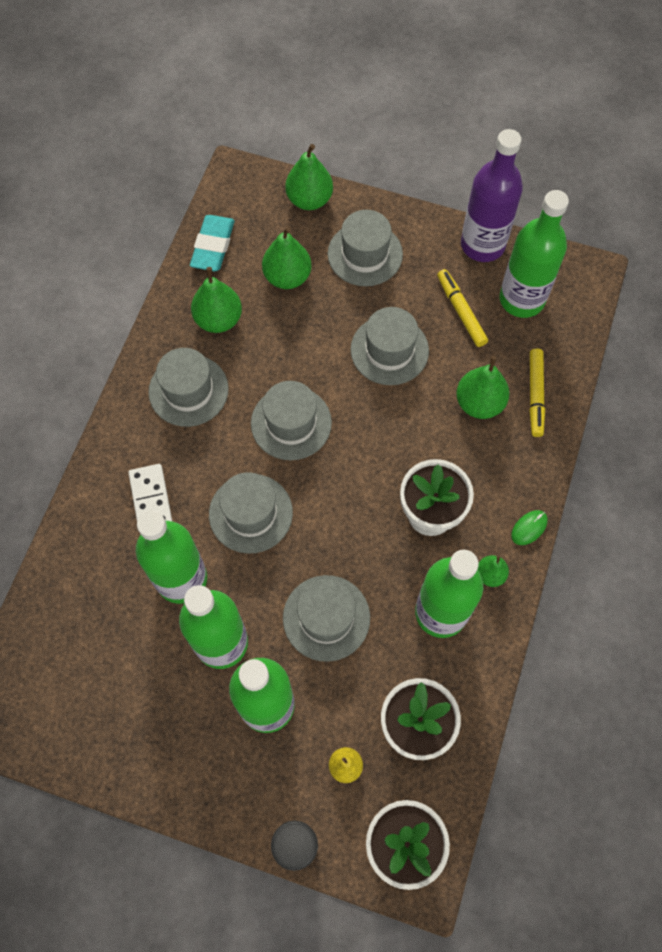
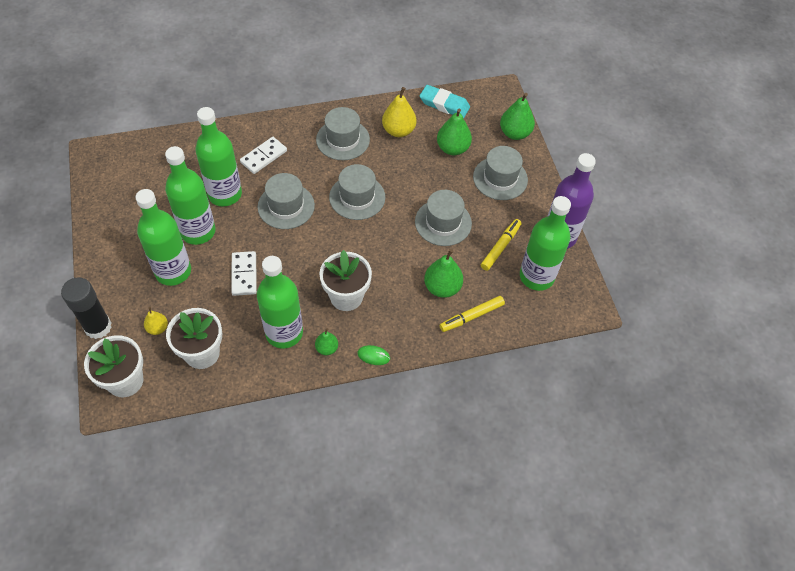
camera: 55 degrees right, 10 degrees down
turquoise eraser [190,215,235,271] -> turquoise eraser turned 45 degrees clockwise [420,85,470,118]
green pear [191,267,242,333] -> yellow pear [382,87,416,137]
grey hat [283,575,370,662] -> white domino [231,251,257,296]

